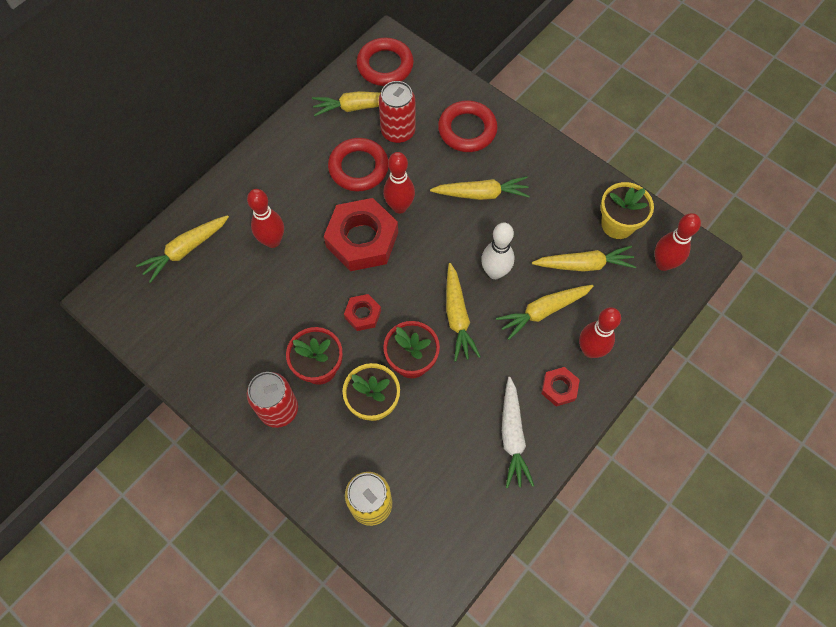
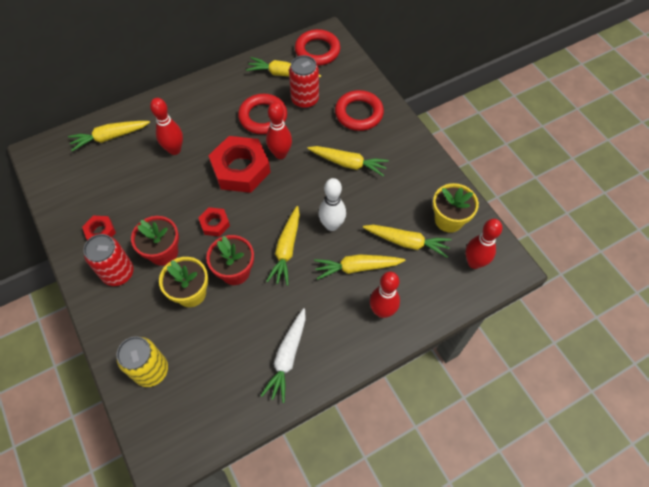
camera: 20 degrees right, 5 degrees down
red nut [541,367,580,407] -> red nut moved to [82,216,116,240]

